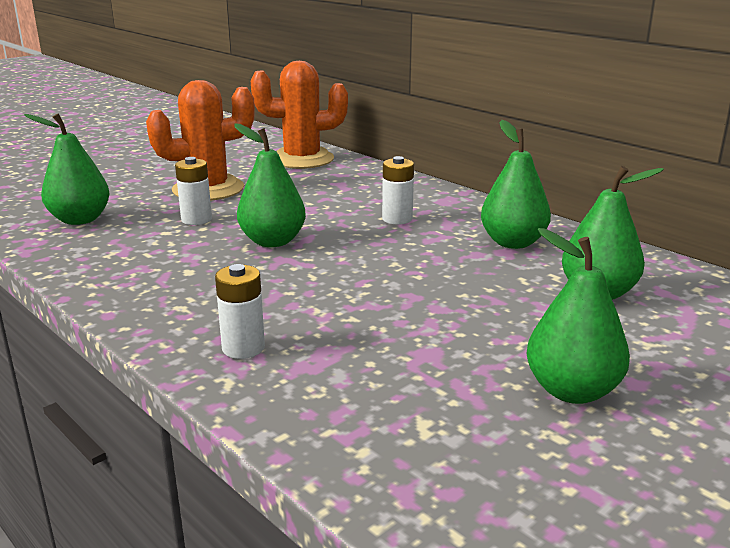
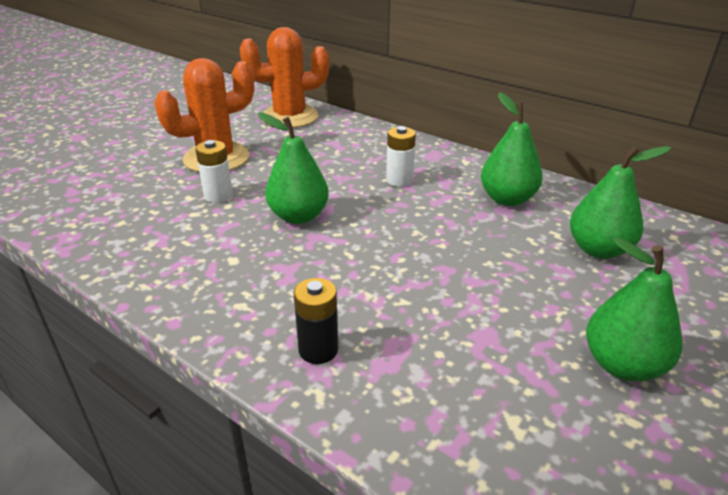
camera: 10 degrees left, 10 degrees up
green pear [24,113,109,225] -> none
white battery [215,264,265,359] -> black battery [294,278,338,364]

